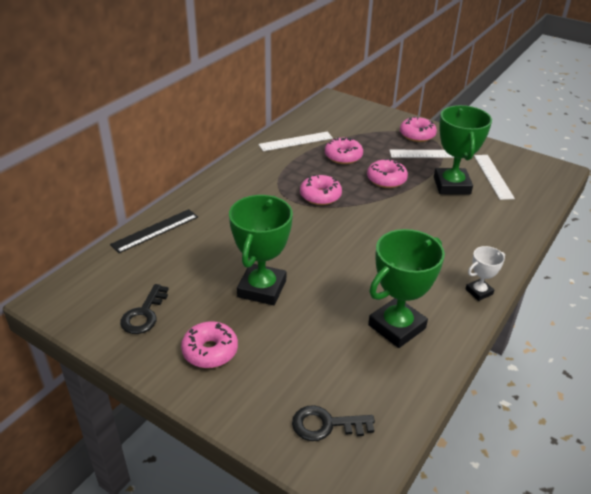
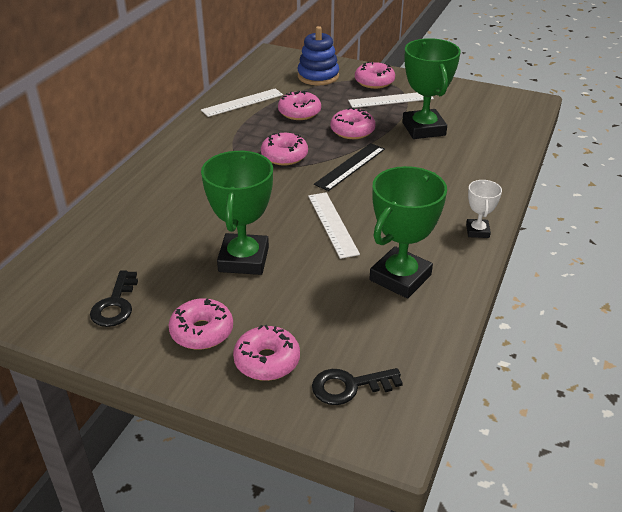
camera: 10 degrees left, 0 degrees up
black ruler [110,209,198,253] -> black ruler moved to [314,143,385,191]
white trophy [466,246,505,301] -> white trophy turned 45 degrees counterclockwise [466,180,502,238]
white ruler [474,155,515,200] -> white ruler moved to [308,192,360,259]
none -> pink donut [233,325,300,381]
none -> blue stacking toy [297,26,339,85]

